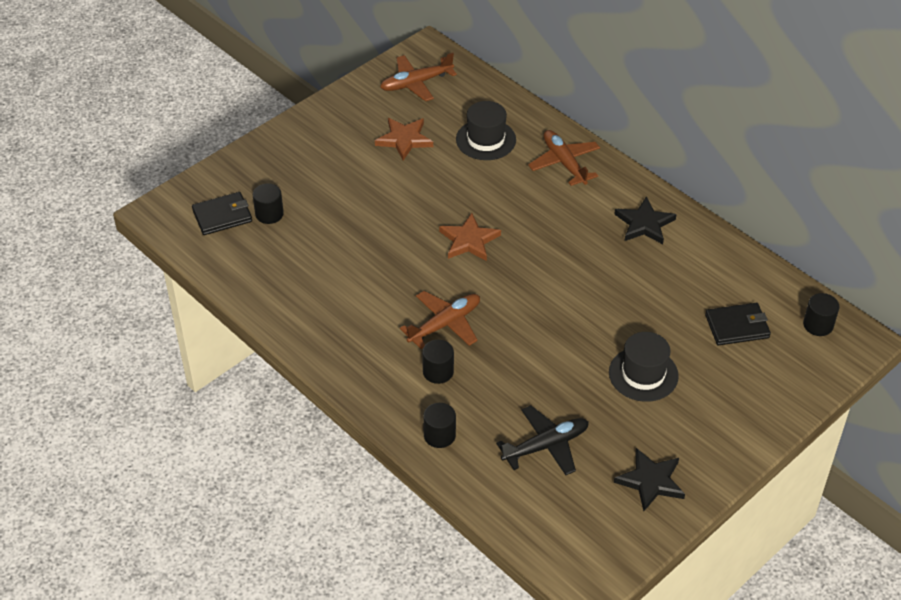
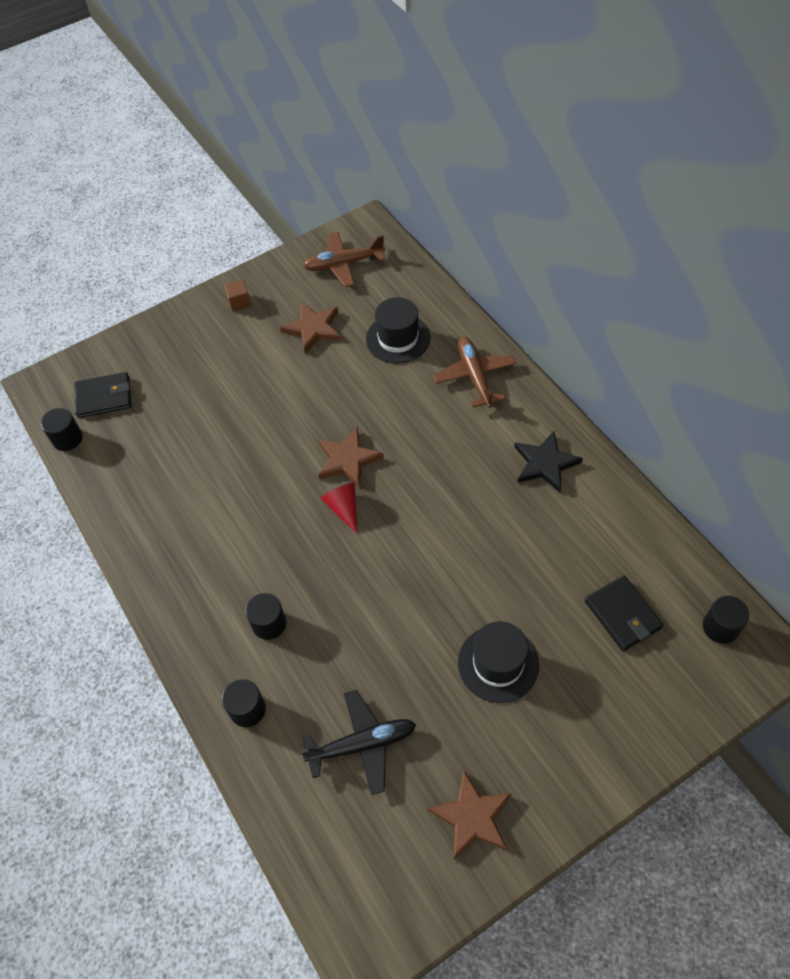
camera: 15 degrees right, 10 degrees up
black cylinder [253,183,284,224] -> black cylinder moved to [41,408,83,451]
brown plane [400,291,480,349] -> none
black star [614,448,685,511] -> brown star [428,771,512,859]
black wallet [705,303,771,345] -> black wallet turned 60 degrees clockwise [585,575,663,651]
none -> brown cube [224,280,251,311]
none -> red cone [320,483,357,533]

